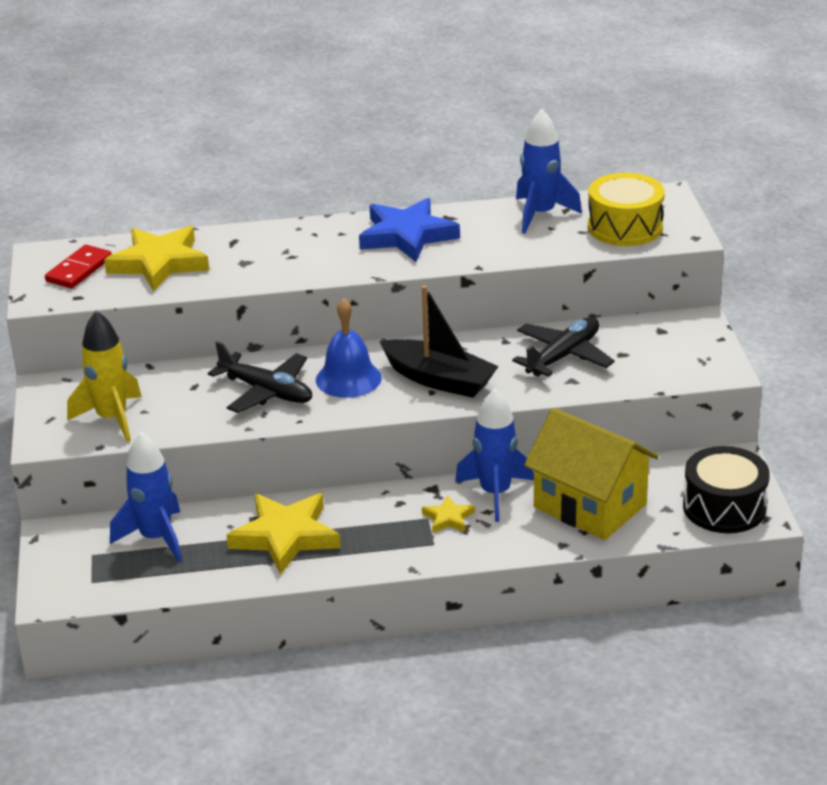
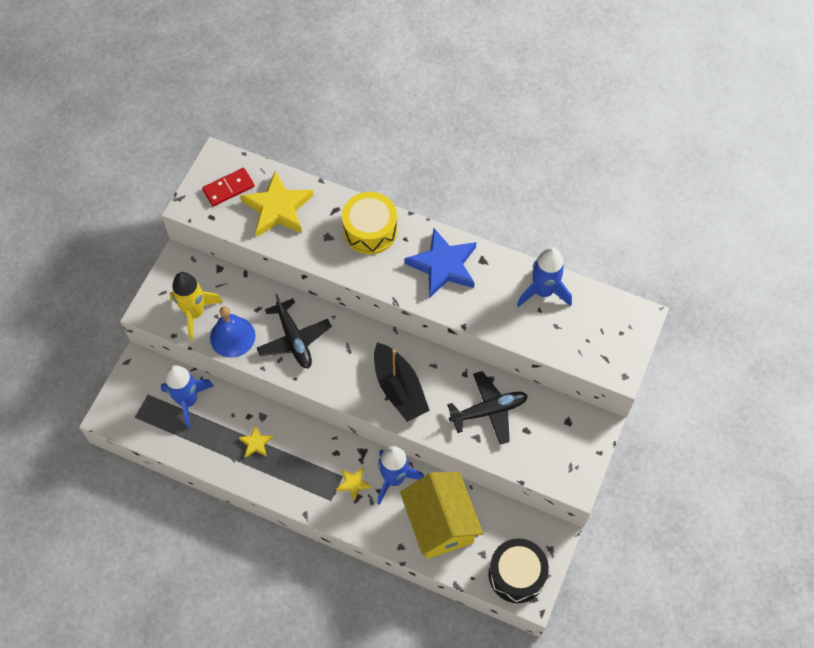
camera: 30 degrees right, 30 degrees up
yellow star [226,493,341,575] -> yellow star [238,425,273,458], size x0.48
blue bell [316,298,382,398] -> blue bell moved to [210,306,255,358]
yellow drum [588,173,665,246] -> yellow drum moved to [342,192,397,255]

